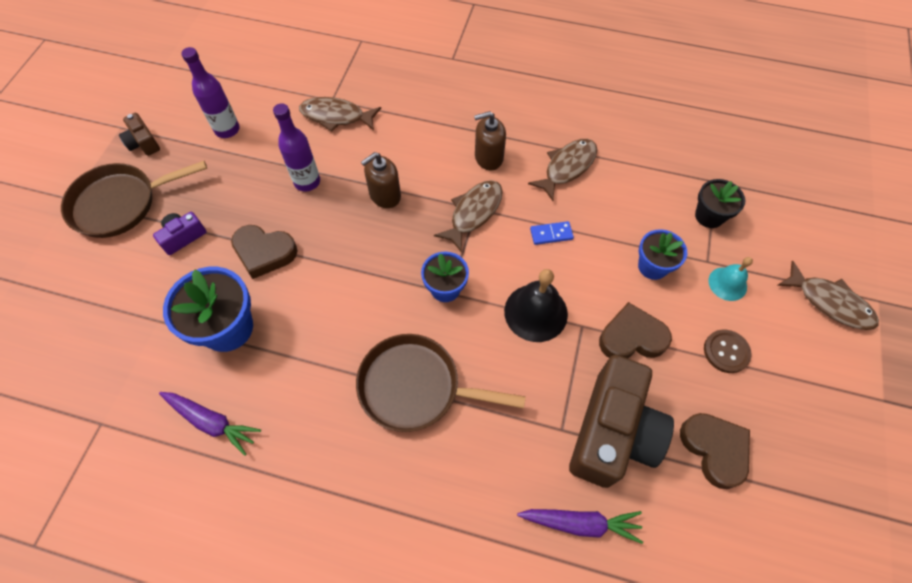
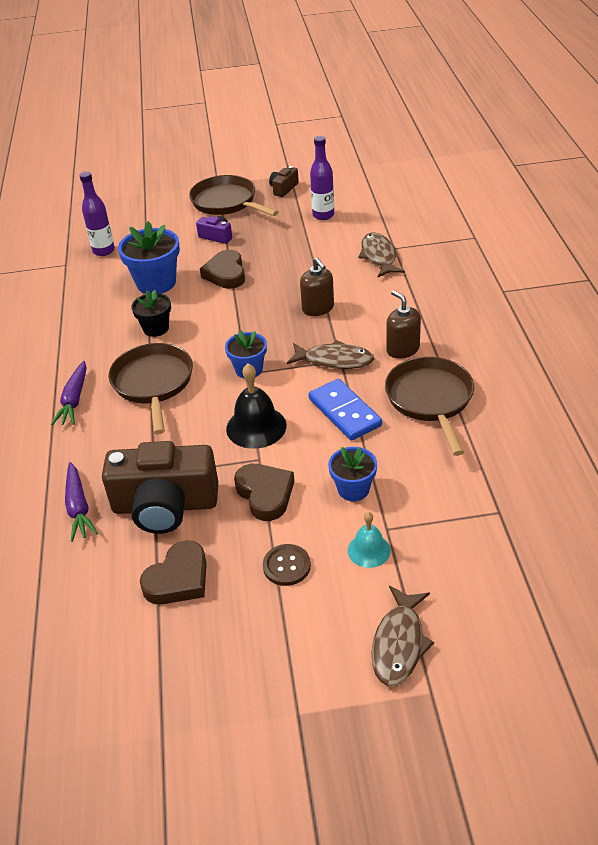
camera: 70 degrees right, 20 degrees down
purple carrot [159,392,261,456] -> purple carrot moved to [51,361,87,425]
purple bottle [273,103,320,192] -> purple bottle moved to [79,171,115,256]
brown soap dispenser [361,152,401,208] -> brown soap dispenser turned 150 degrees counterclockwise [300,258,334,316]
brown fish [528,139,597,201] -> brown pan [385,357,474,456]
blue domino [530,221,574,245] -> blue domino [308,379,382,441], size x1.91
black flower pot [695,179,745,228] -> black flower pot moved to [131,290,171,337]

